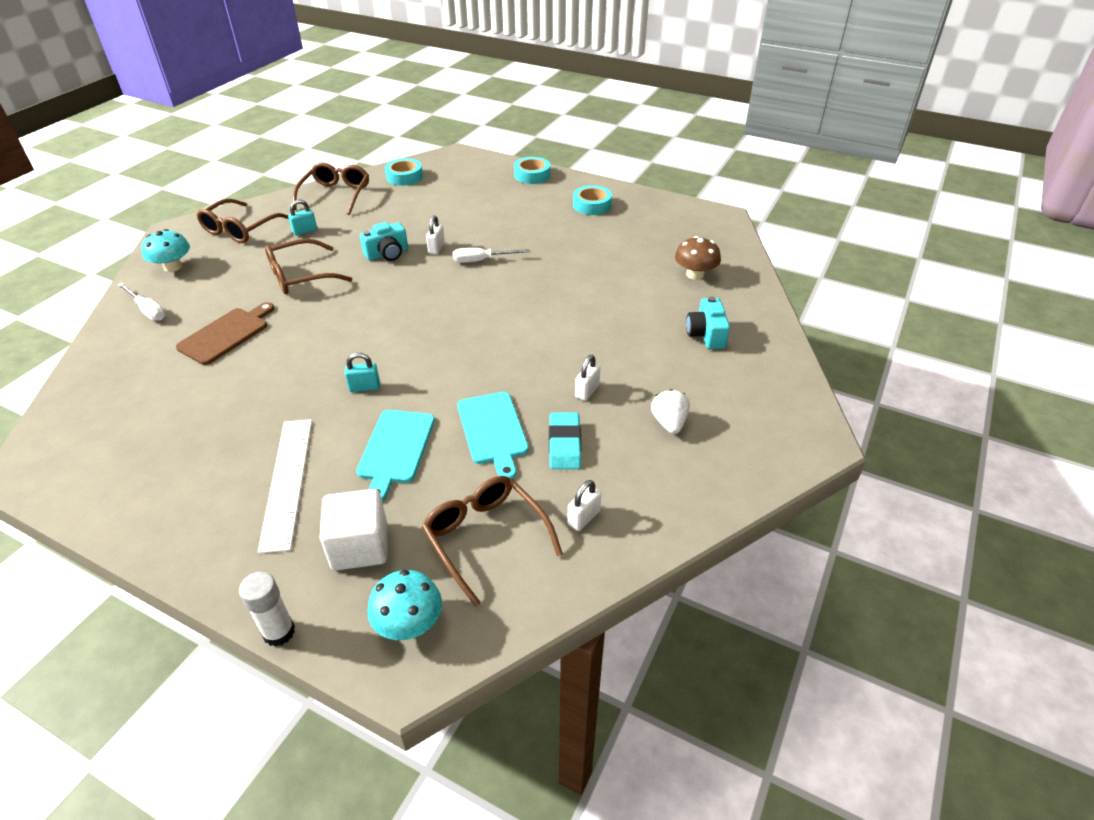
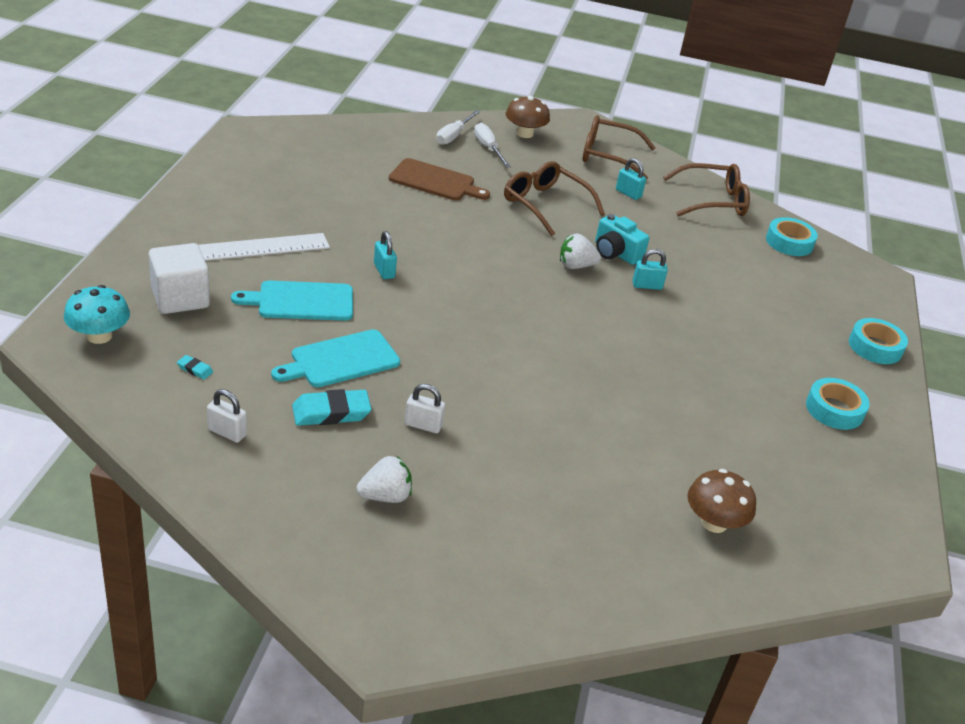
camera: 70 degrees right, 5 degrees down
turquoise mushroom [141,229,190,272] -> brown mushroom [506,95,550,138]
white glue stick [239,572,295,647] -> none
brown glasses [422,476,563,607] -> turquoise eraser [177,355,213,379]
white padlock [426,215,445,254] -> turquoise padlock [632,249,668,290]
white screwdriver [453,248,530,263] -> white screwdriver moved to [474,123,511,167]
turquoise camera [686,296,730,349] -> none
none -> white strawberry [560,234,601,269]

